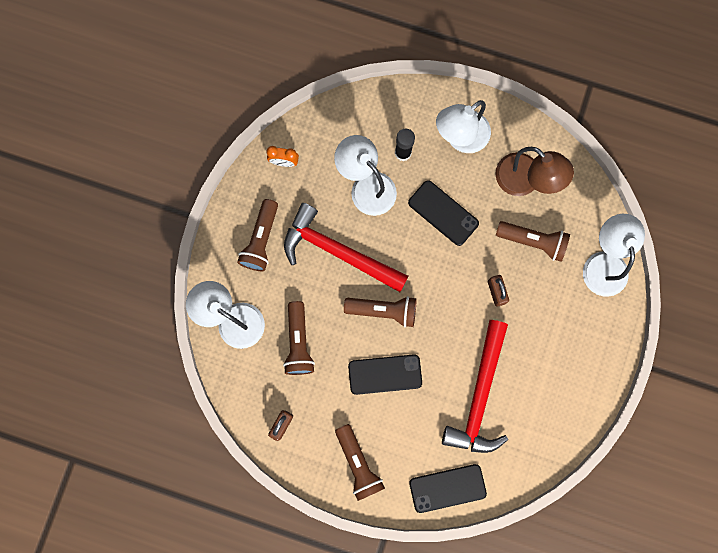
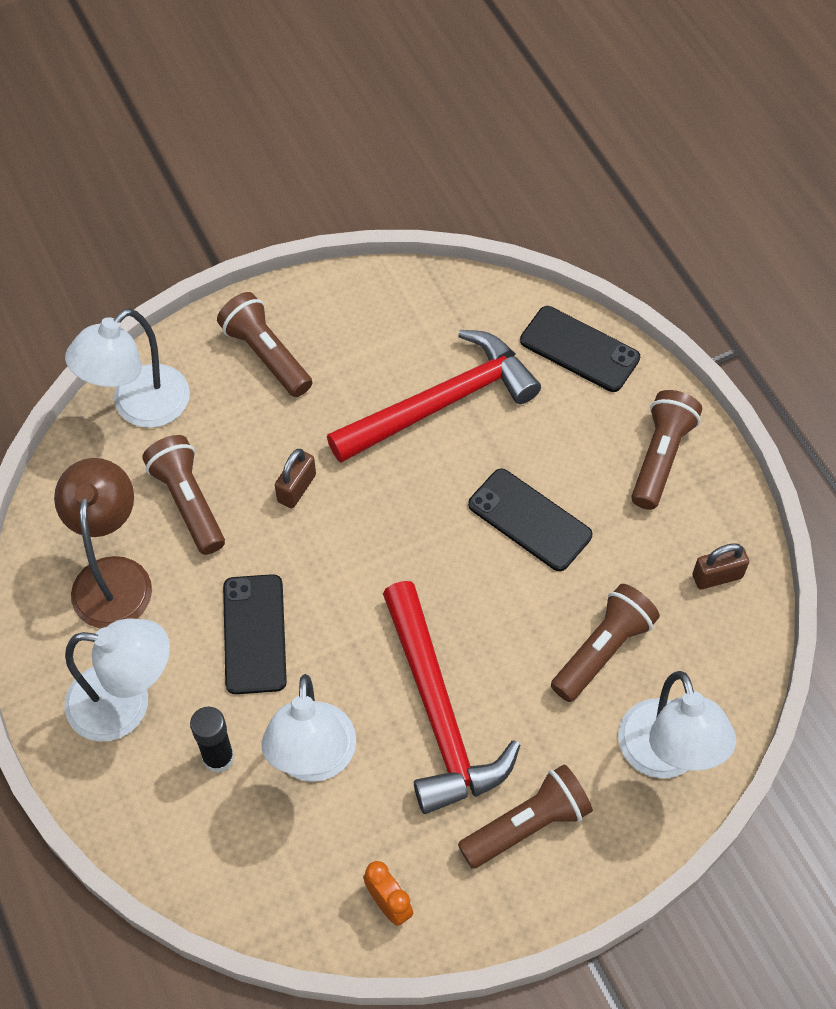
camera: 135 degrees left, 20 degrees down
brown flashlight [344,296,416,327] -> brown flashlight moved to [217,292,312,397]

